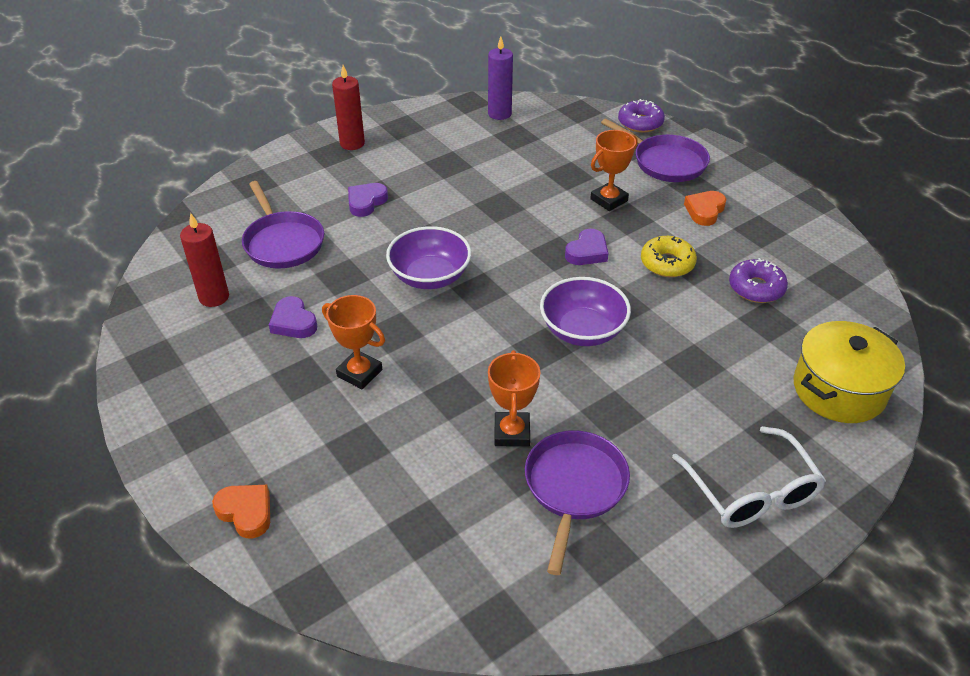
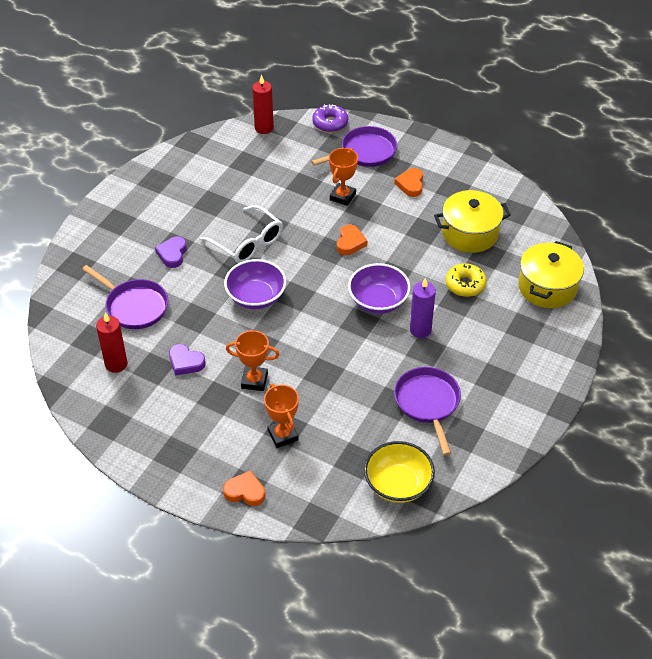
camera: 25 degrees left, 5 degrees up
red candle [332,65,365,150] -> red candle moved to [252,75,274,134]
purple candle [488,37,513,120] -> purple candle moved to [410,278,436,338]
orange trophy [488,350,540,447] -> orange trophy moved to [264,384,299,448]
purple heart [565,229,608,265] -> orange heart [337,225,367,255]
purple pan [601,118,710,182] -> purple pan turned 45 degrees counterclockwise [311,126,397,167]
yellow donut [641,236,697,277] -> yellow donut moved to [446,264,487,297]
white glasses [672,426,826,528] -> white glasses moved to [200,205,283,263]
purple donut [729,258,788,303] -> yellow pot [434,190,511,253]
none -> yellow bowl [364,441,435,503]

